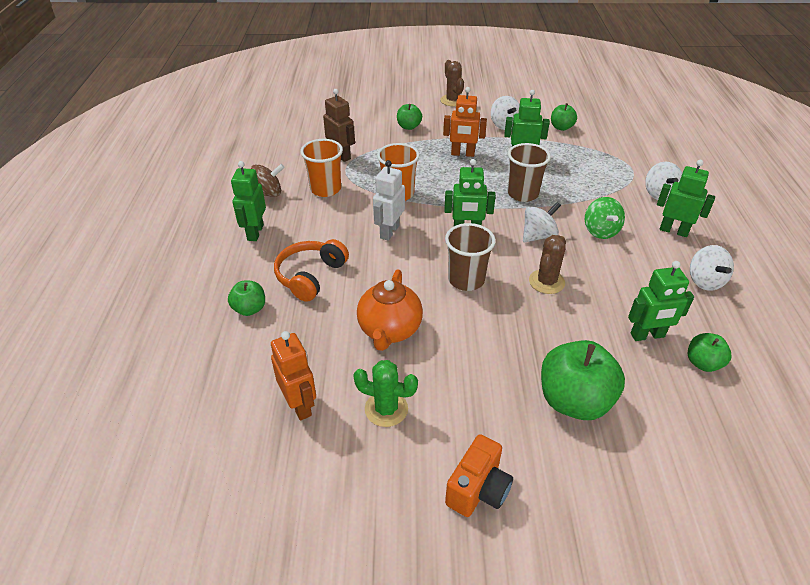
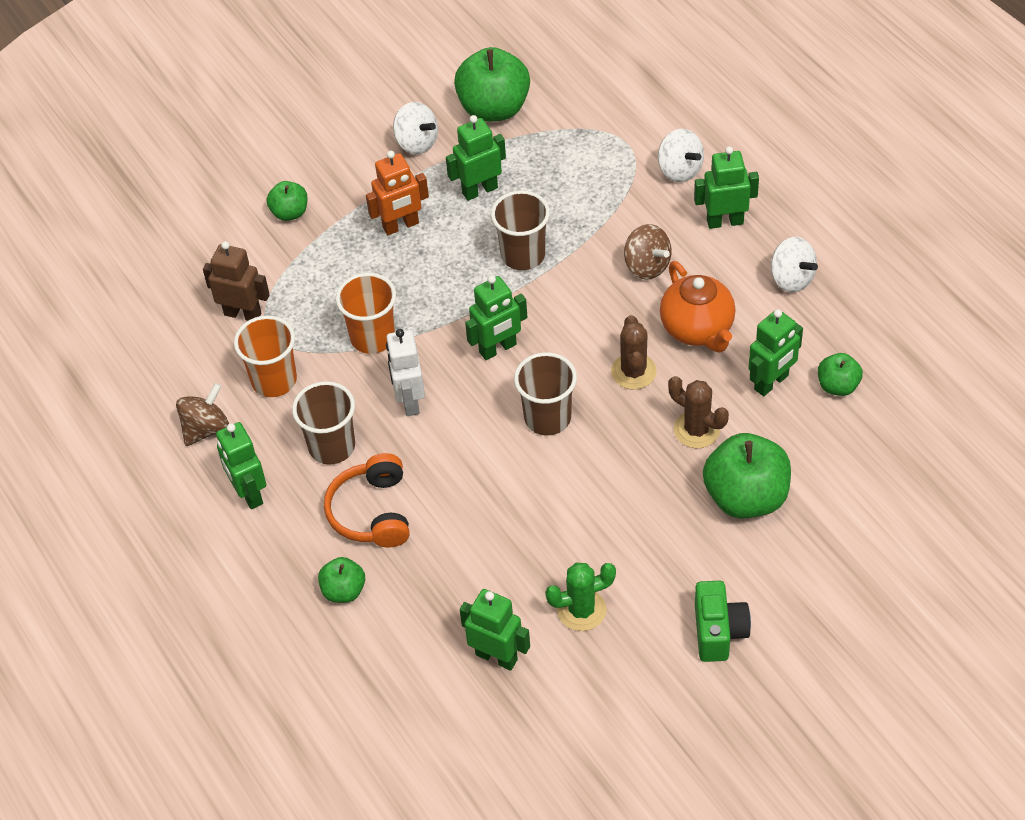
camera: 30 degrees left, 10 degrees up
orange robot [271,331,316,421] -> green robot [460,589,530,671]
orange teapot [357,269,423,351] -> orange teapot moved to [660,261,736,352]
brown cactus [440,60,464,106] -> brown cactus moved to [668,376,729,448]
orange camera [445,434,513,517] -> green camera [695,581,751,662]
white spinning top [523,202,561,242] -> none
green apple [551,103,577,131] -> green apple [454,47,530,121], size x1.90
green spinning top [585,197,625,239] -> brown spinning top [624,224,672,279]
none -> brown cup [292,381,355,465]

